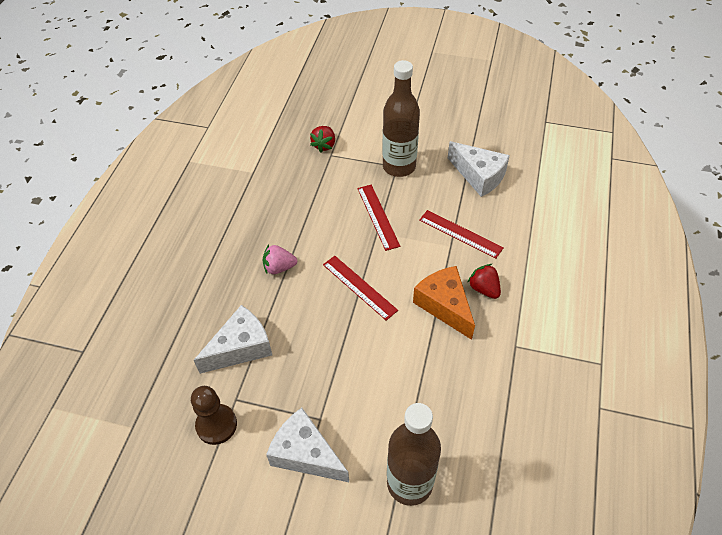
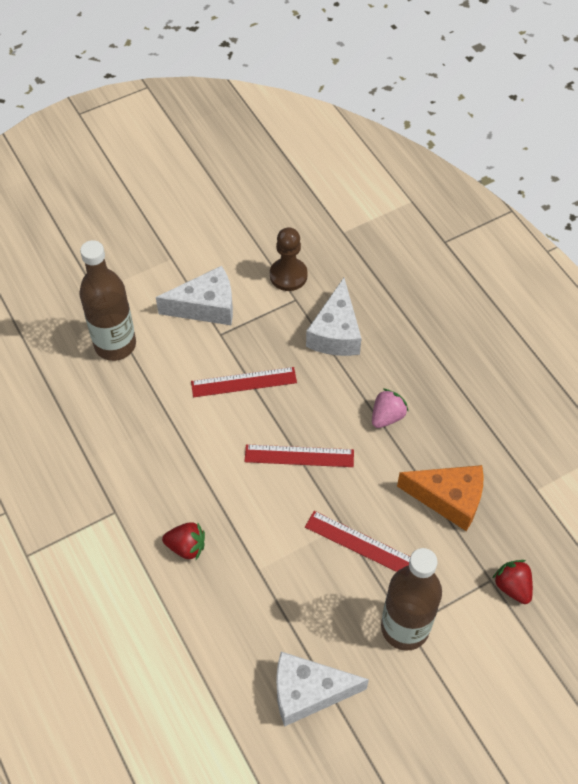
camera: 135 degrees right, 5 degrees up
orange cheese [413,266,475,340] -> orange cheese moved to [397,465,484,531]
red ruler [419,210,504,259] -> red ruler moved to [191,367,297,397]

